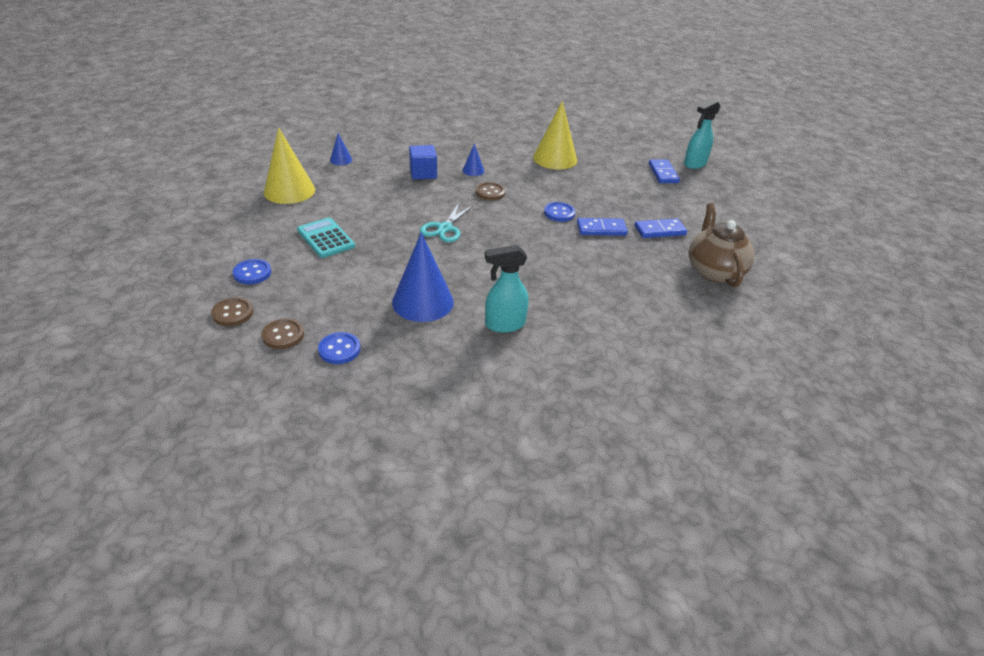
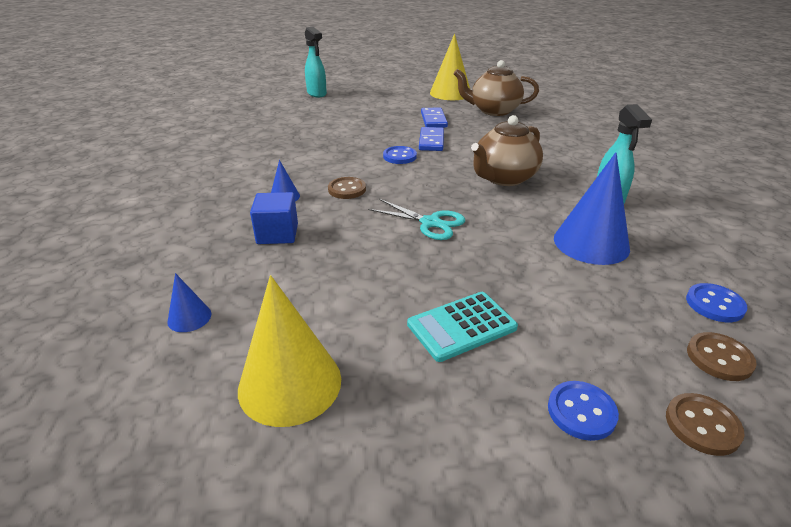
camera: 80 degrees left, 5 degrees down
yellow cone [533,101,577,169] -> yellow cone moved to [430,34,470,100]
blue domino [649,159,680,183] -> none
none -> brown teapot [471,115,543,186]

